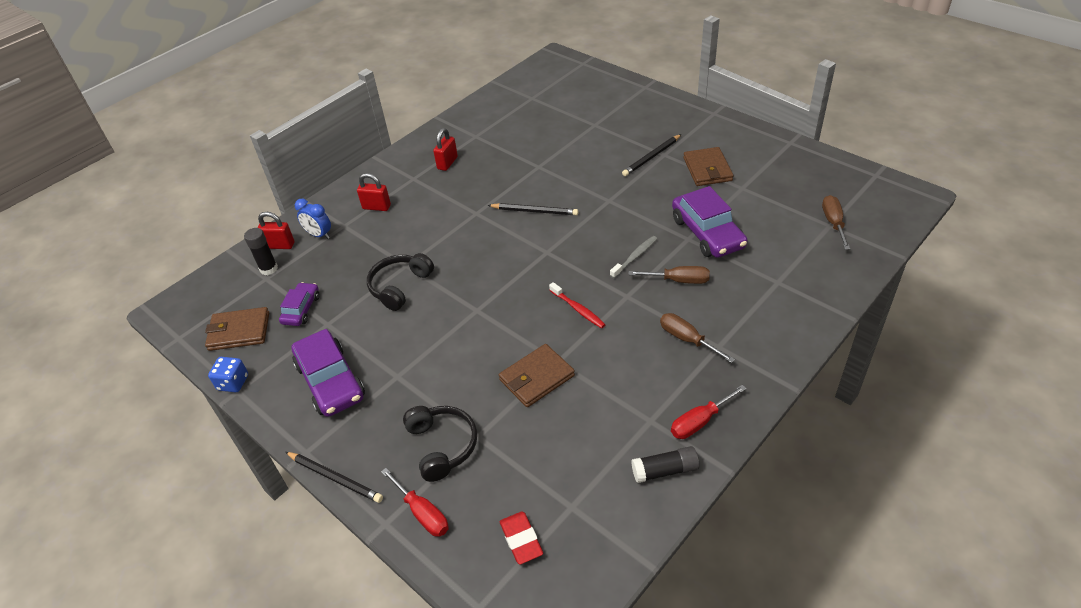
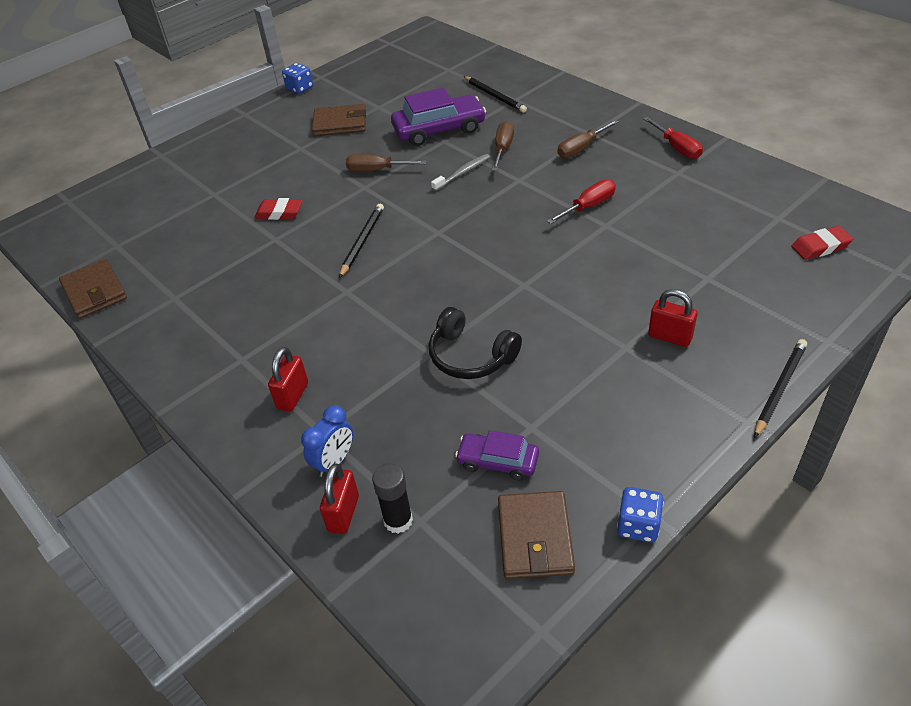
camera: 85 degrees left, 0 degrees up
purple car [291,329,365,417] -> none
red screwdriver [381,468,449,537] -> red screwdriver moved to [547,179,616,224]
black headphones [403,406,477,482] -> none
red padlock [433,128,458,171] -> red padlock moved to [648,289,697,347]
brown wallet [499,344,575,407] -> brown wallet moved to [59,259,127,319]
red toothbrush [549,282,606,328] -> none
grey toothbrush [610,236,657,278] -> grey toothbrush turned 90 degrees clockwise [431,154,490,191]
black pencil [622,134,681,176] -> black pencil moved to [463,76,527,113]
black glue stick [631,446,699,483] -> none
brown screwdriver [822,195,850,250] -> brown screwdriver moved to [346,154,427,171]
none -> red eraser [254,198,302,220]
none -> blue dice [282,63,313,94]

